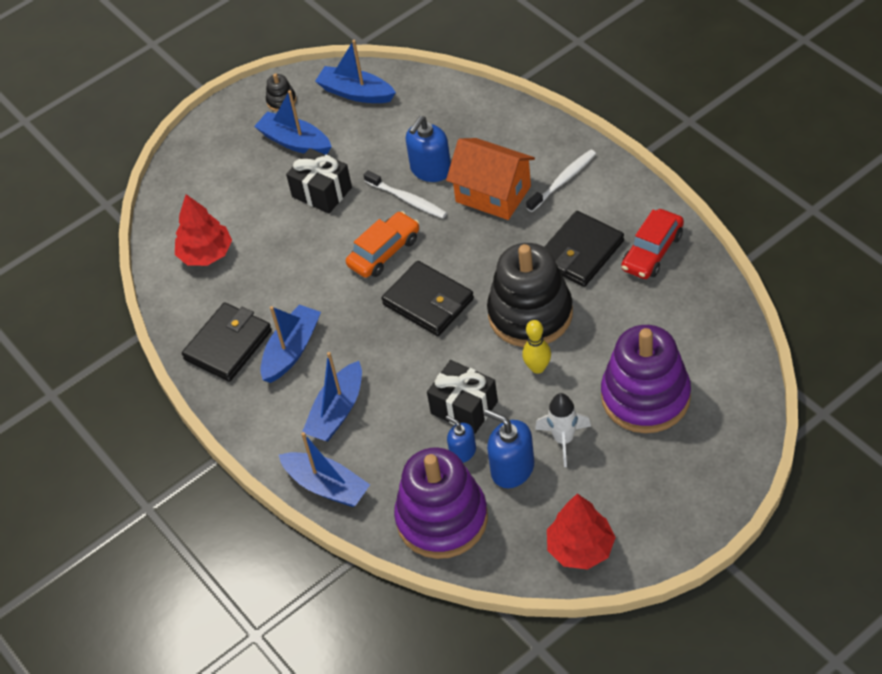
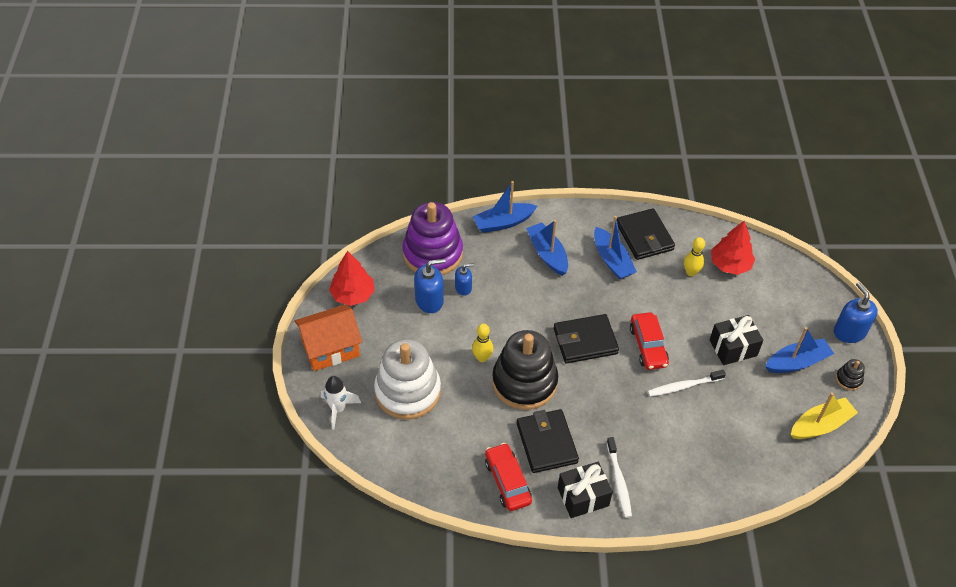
camera: 120 degrees right, 0 degrees up
blue boat [315,40,396,103] -> yellow boat [791,392,858,439]
orange car [346,211,419,278] -> red car [630,312,669,370]
blue soap dispenser [406,116,451,182] -> blue soap dispenser moved to [834,282,878,343]
black gift [427,360,498,434] -> black gift moved to [558,462,613,518]
orange house [446,138,535,220] -> orange house moved to [294,304,362,371]
white rocket [535,393,591,467] -> white rocket moved to [321,376,361,430]
purple stacking toy [601,325,691,433] -> white stacking toy [374,339,441,420]
none -> yellow bowling pin [684,237,705,276]

